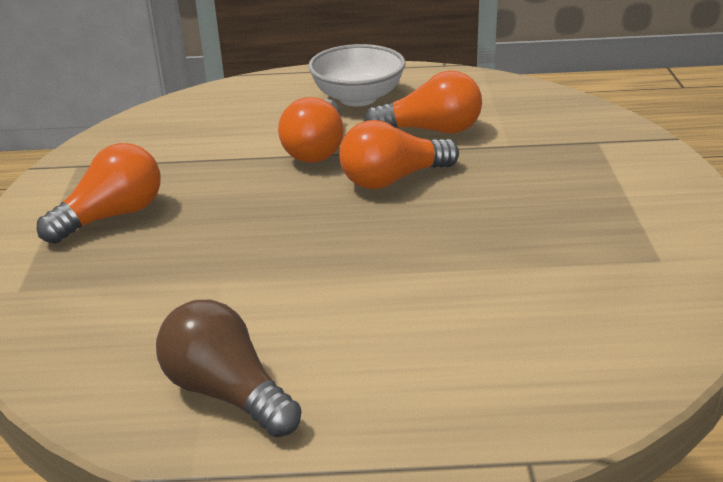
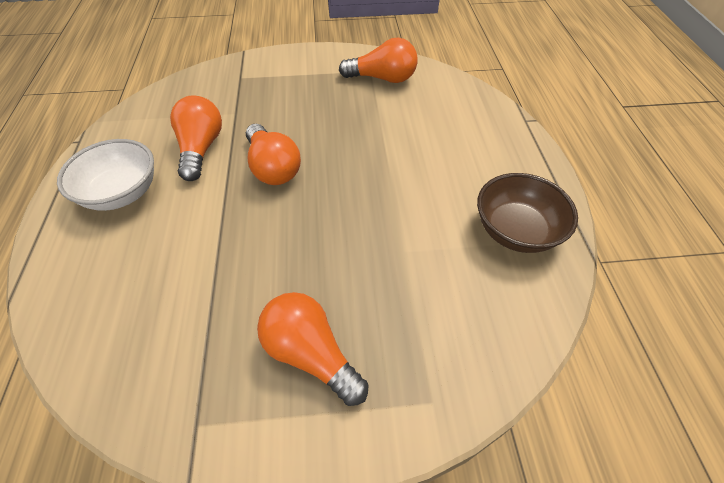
camera: 95 degrees left, 20 degrees up
brown light bulb [156,300,301,438] -> brown bowl [477,173,578,253]
orange light bulb [278,97,344,163] -> orange light bulb moved to [339,38,418,83]

